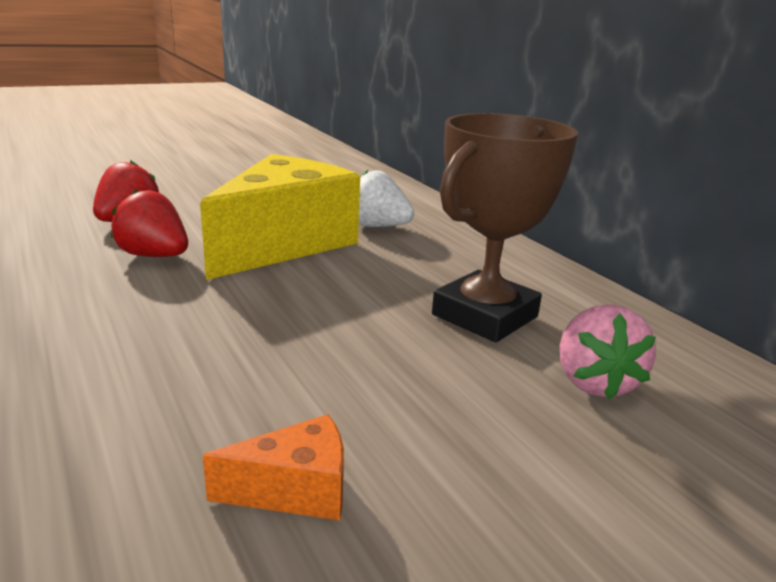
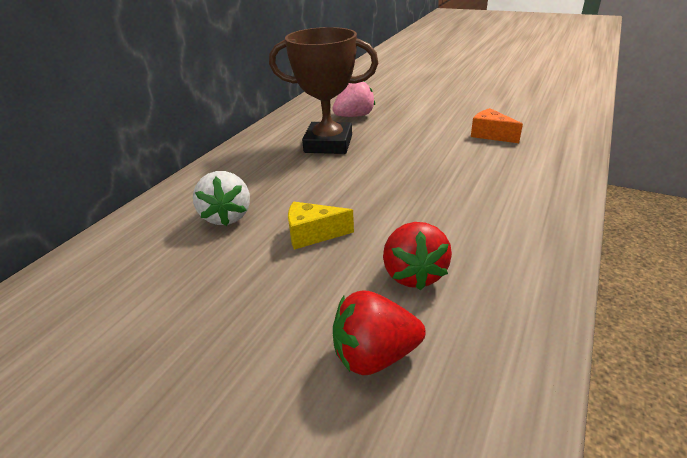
camera: 120 degrees left, 10 degrees up
yellow cheese [200,154,360,280] -> yellow cheese [288,202,354,250], size x0.42

